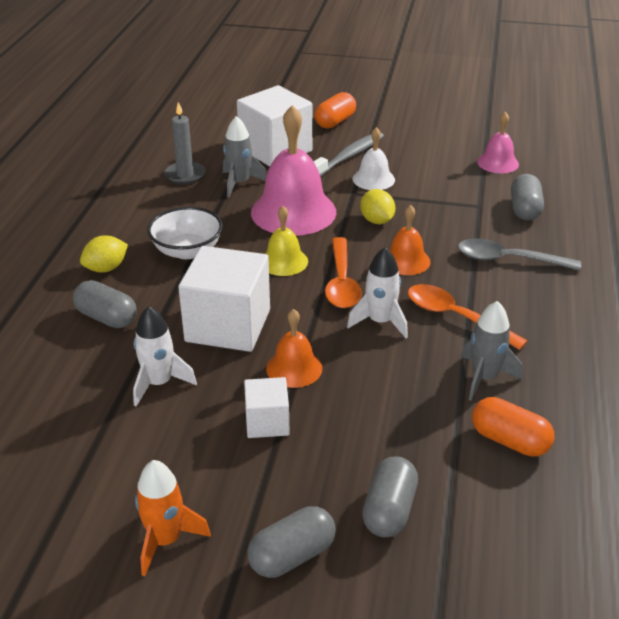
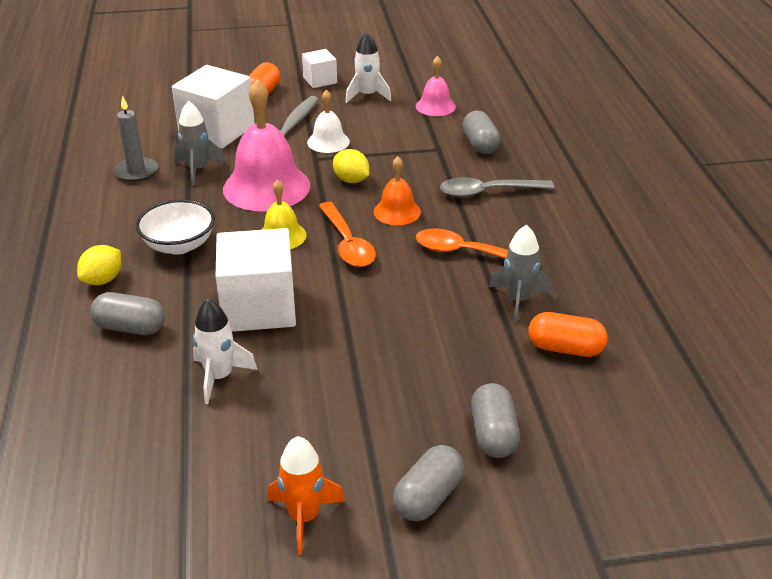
camera: 20 degrees left, 0 degrees up
white cube [244,377,290,438] -> white cube moved to [302,49,337,88]
orange bell [266,309,322,388] -> none
white rocket [347,247,408,338] -> white rocket moved to [345,32,391,103]

